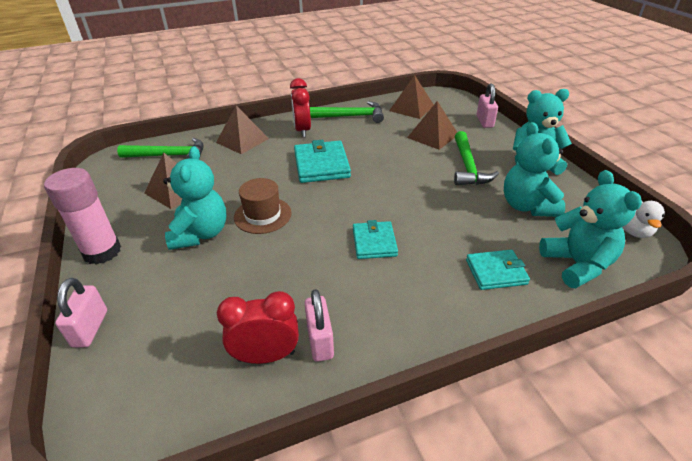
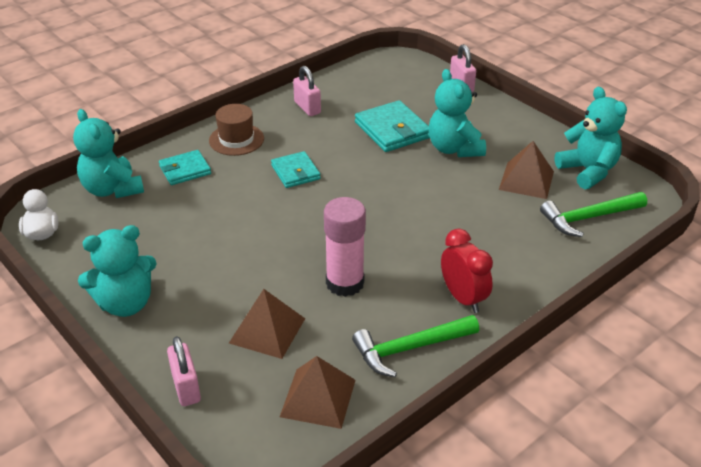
camera: 160 degrees right, 0 degrees up
pink glue stick [44,168,121,265] -> pink glue stick moved to [324,197,366,297]
brown pyramid [216,106,269,154] -> none
red clock [217,291,299,364] -> none
brown hat [234,178,292,234] -> brown hat moved to [209,104,264,156]
turquoise wallet [294,140,351,183] -> turquoise wallet moved to [355,100,430,152]
green hammer [454,131,499,185] -> none
turquoise teddy bear [504,122,565,217] -> turquoise teddy bear moved to [555,87,627,189]

